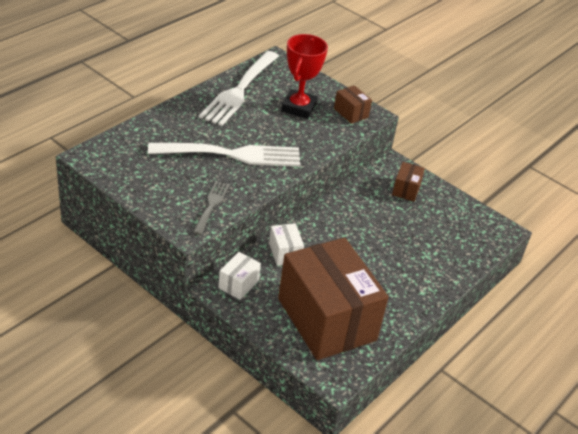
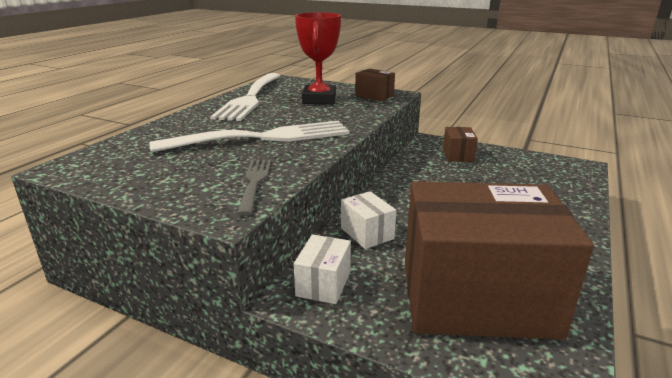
camera: 10 degrees left, 15 degrees down
brown box [278,238,389,360] -> brown box turned 45 degrees counterclockwise [405,181,594,340]

